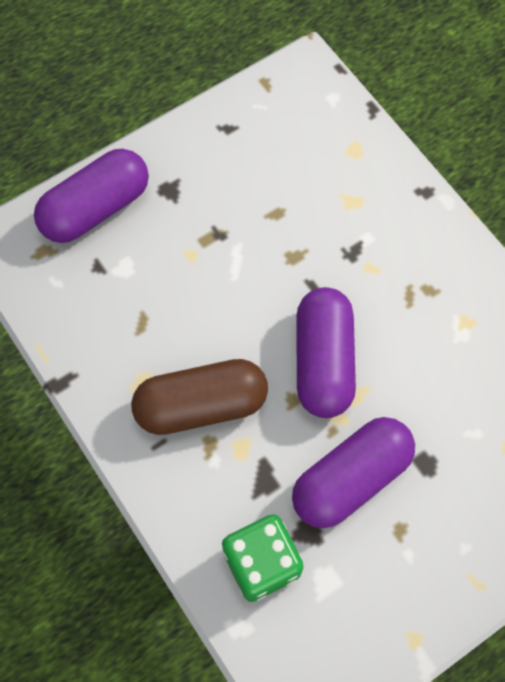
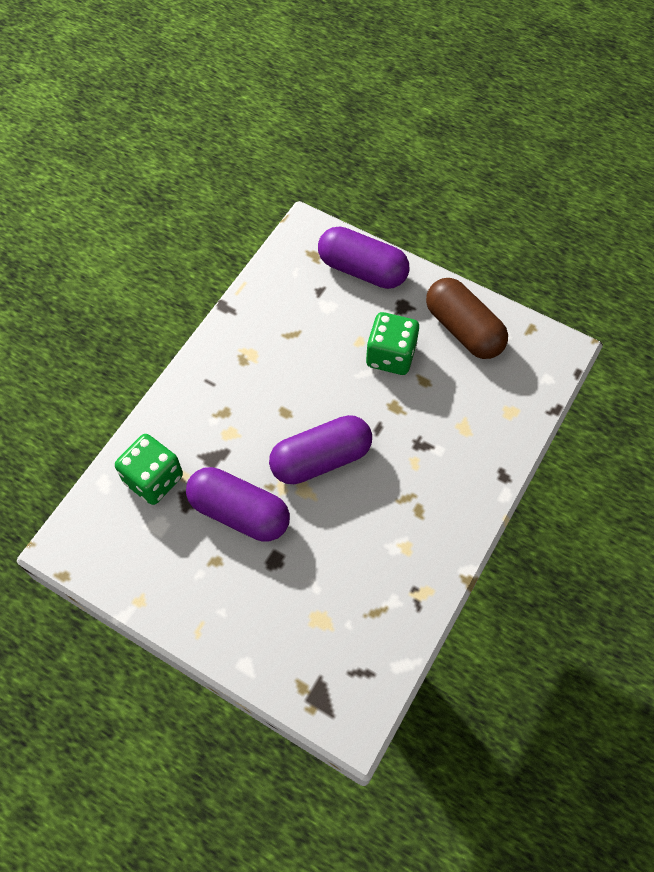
camera: 65 degrees right, 5 degrees down
brown capsule [131,359,268,435] -> brown capsule moved to [426,278,508,359]
none -> green dice [366,312,419,375]

